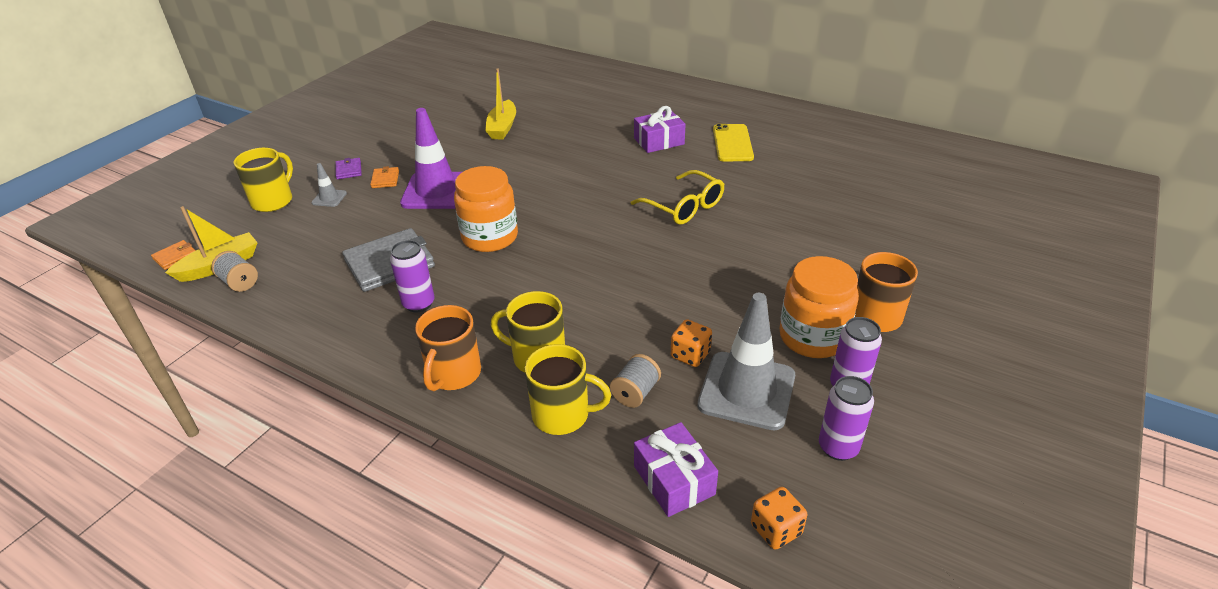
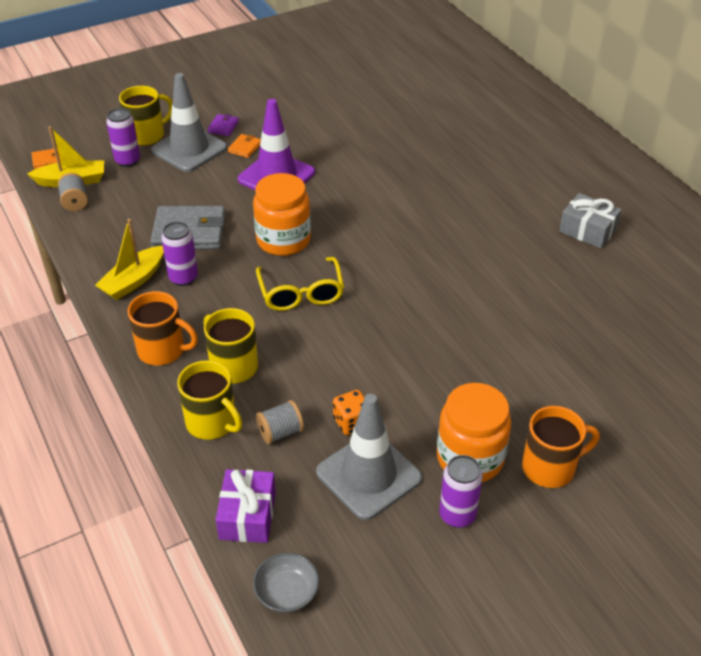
camera: 30 degrees right, 5 degrees up
grey traffic cone [311,163,347,207] -> grey traffic cone [151,73,227,172], size x2.27
orange mug [415,305,481,391] -> orange mug turned 120 degrees counterclockwise [127,291,198,365]
yellow boat [485,68,516,140] -> yellow boat moved to [95,219,164,300]
yellow glasses [631,170,724,225] -> yellow glasses moved to [256,257,344,311]
purple gift [634,106,686,153] -> none
yellow phone [713,124,754,161] -> grey gift [559,193,622,248]
orange dice [751,487,807,550] -> grey bowl [253,553,319,613]
purple can [819,376,874,461] -> purple can moved to [106,108,140,167]

